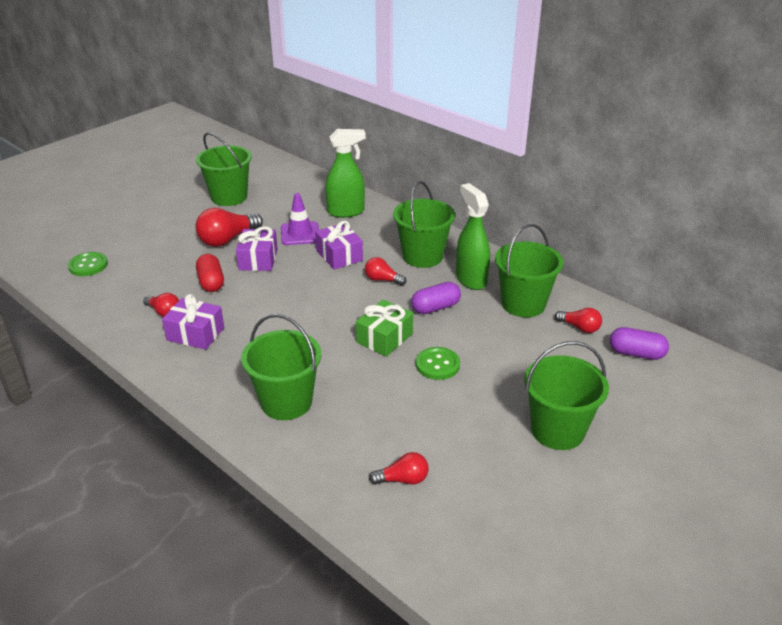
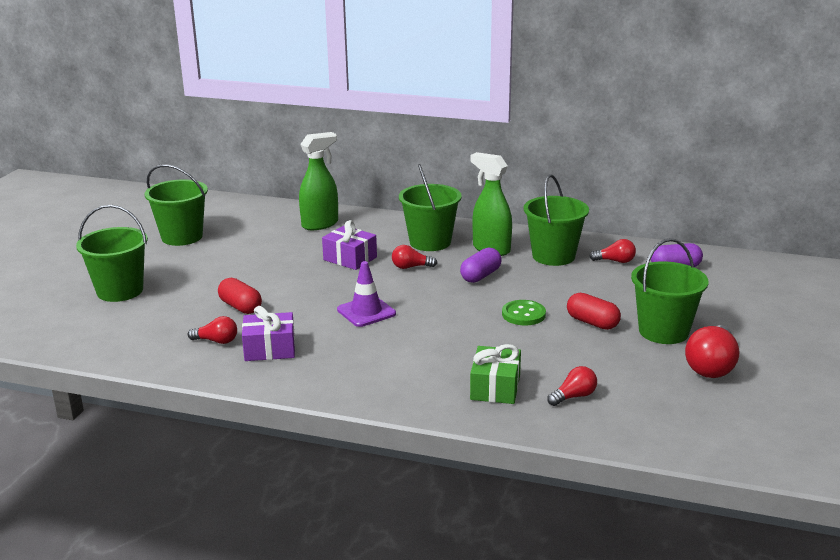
camera: 25 degrees left, 10 degrees down
green button [68,252,108,276] -> none
red light bulb [196,208,263,247] -> red light bulb moved to [685,325,739,378]
purple gift [236,226,278,271] -> none
green bucket [241,314,322,420] -> green bucket moved to [76,205,148,302]
purple traffic cone [281,193,319,245] -> purple traffic cone moved to [337,261,396,327]
green gift [356,300,413,357] -> green gift moved to [470,344,521,404]
none -> red capsule [567,293,621,330]

